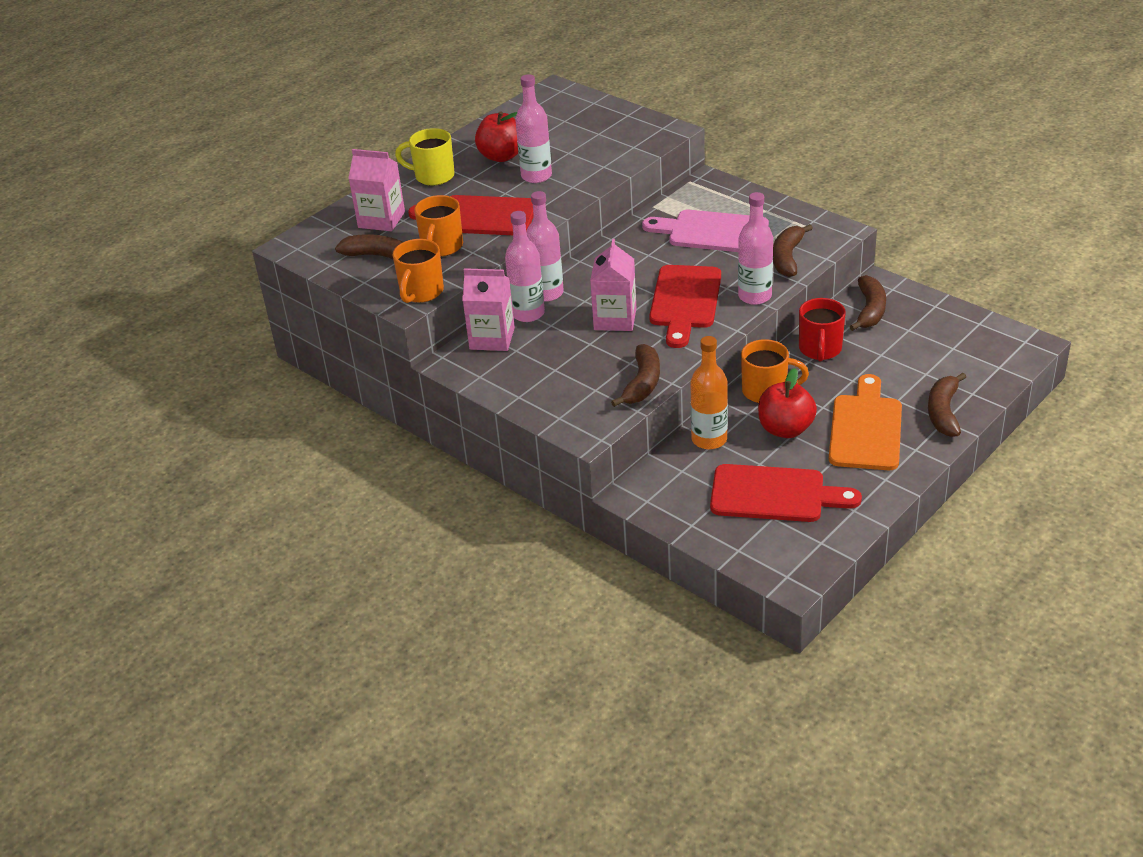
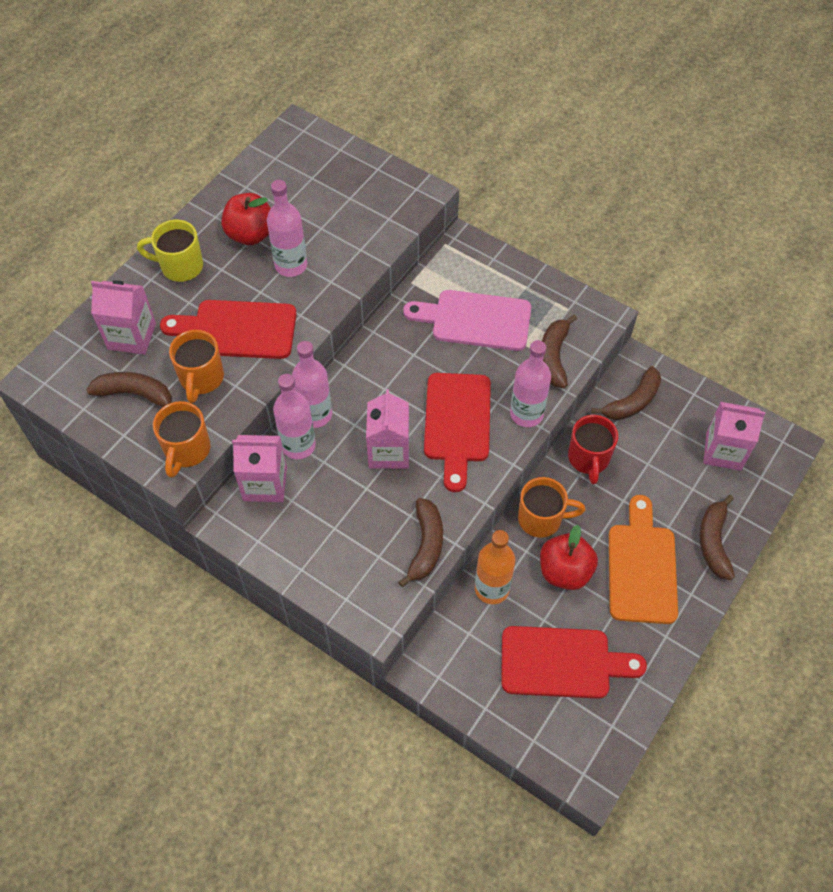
camera: 10 degrees left, 20 degrees up
brown banana [849,275,886,331] -> brown banana turned 45 degrees clockwise [591,366,661,420]
none -> pink carton [703,402,765,471]

